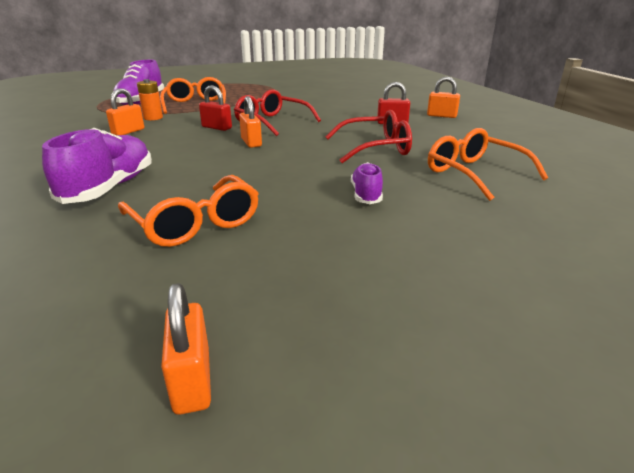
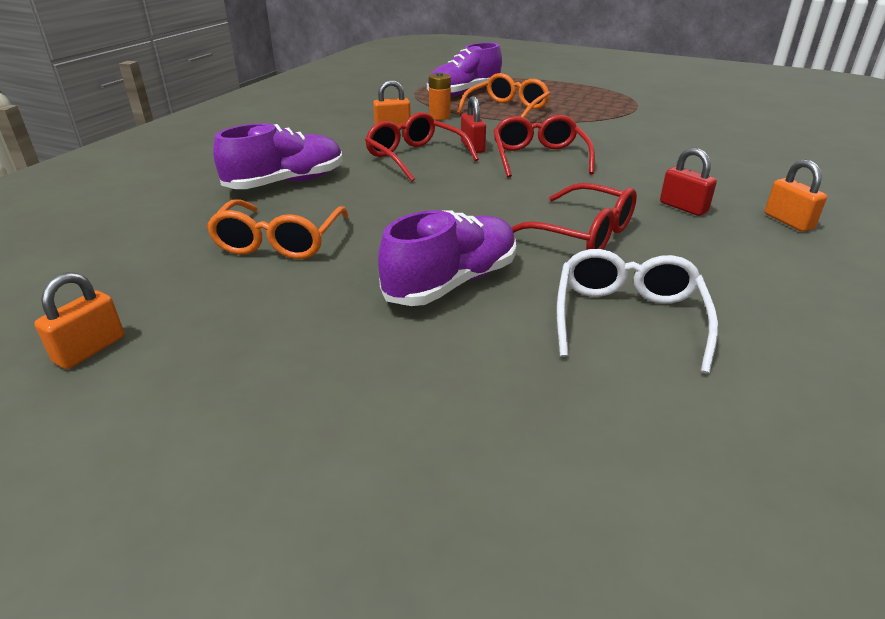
camera: 45 degrees right, 5 degrees up
orange padlock [239,96,262,148] -> none
purple shoe [351,162,383,204] -> purple shoe [378,210,516,306], size x1.83
orange glasses [428,128,548,201] -> white glasses [557,249,718,373]
none -> red glasses [365,112,479,182]

